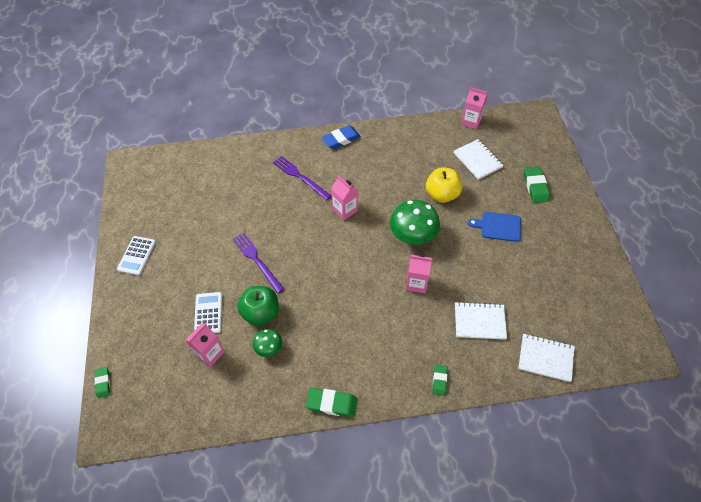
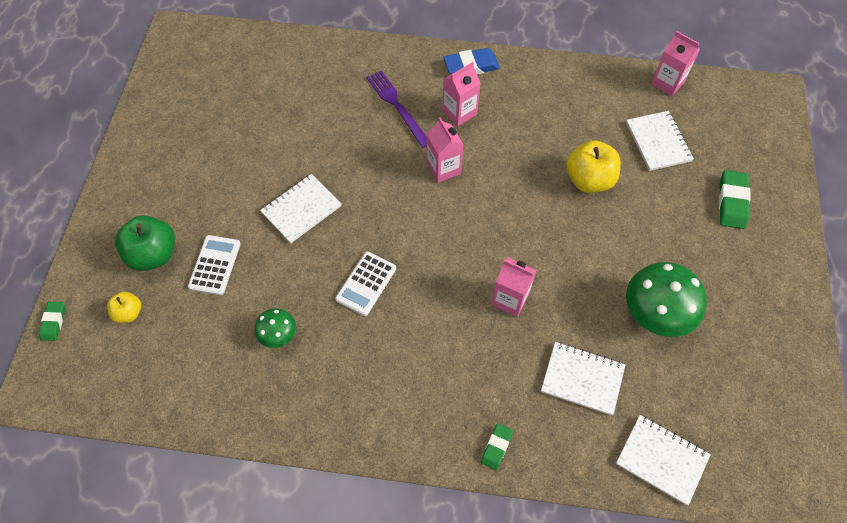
camera: 15 degrees right, 5 degrees up
white calculator [117,236,156,275] -> white calculator moved to [335,252,396,316]
pink carton [185,323,225,367] -> pink carton moved to [442,62,480,126]
purple fork [233,233,284,294] -> white notebook [260,174,342,243]
green apple [237,286,279,326] -> green apple moved to [115,215,175,271]
green eraser [306,388,357,417] -> none
green mushroom [390,200,440,245] -> green mushroom moved to [626,262,707,337]
blue cutting board [468,212,521,242] -> none
none -> yellow apple [107,291,141,323]

